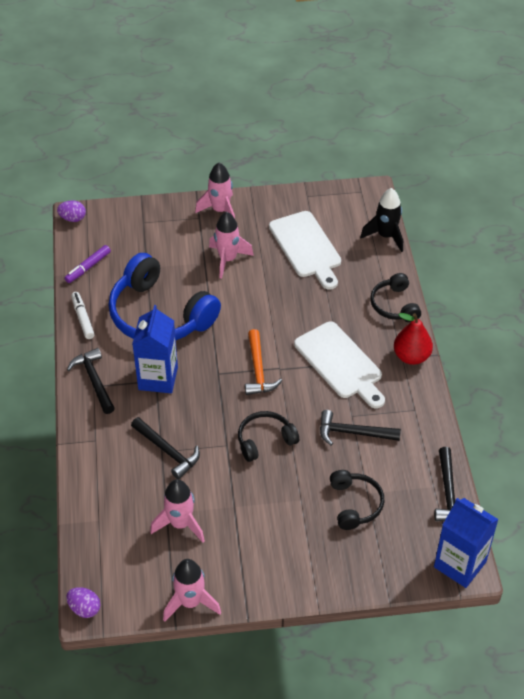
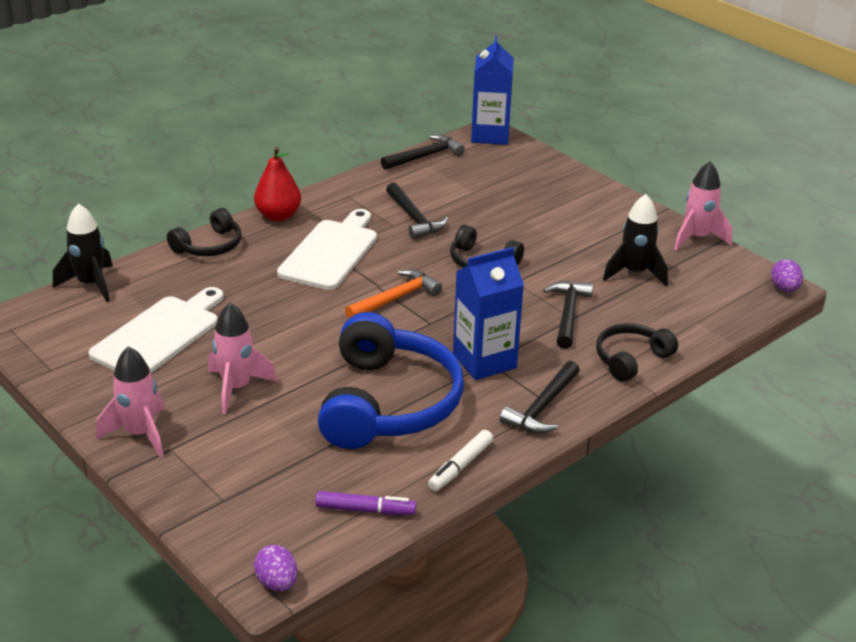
camera: 125 degrees left, 15 degrees down
pink rocket [150,479,205,543] -> black rocket [603,194,668,286]
black headphones [330,470,384,530] -> black headphones moved to [596,323,678,382]

